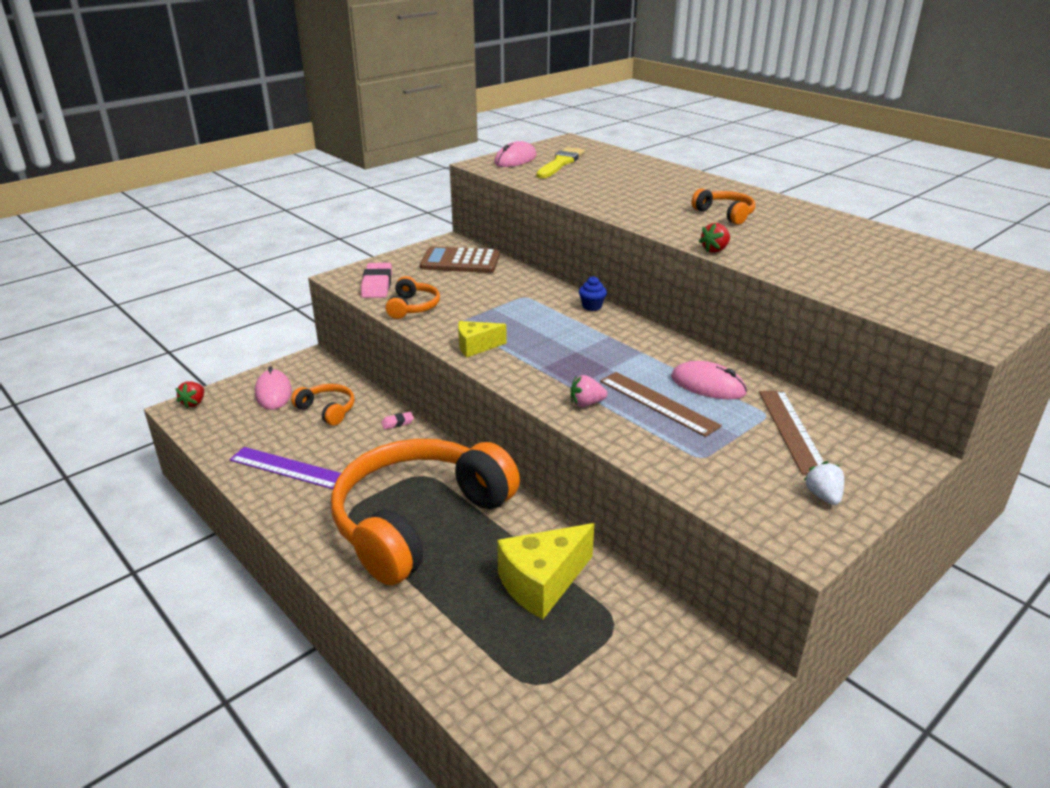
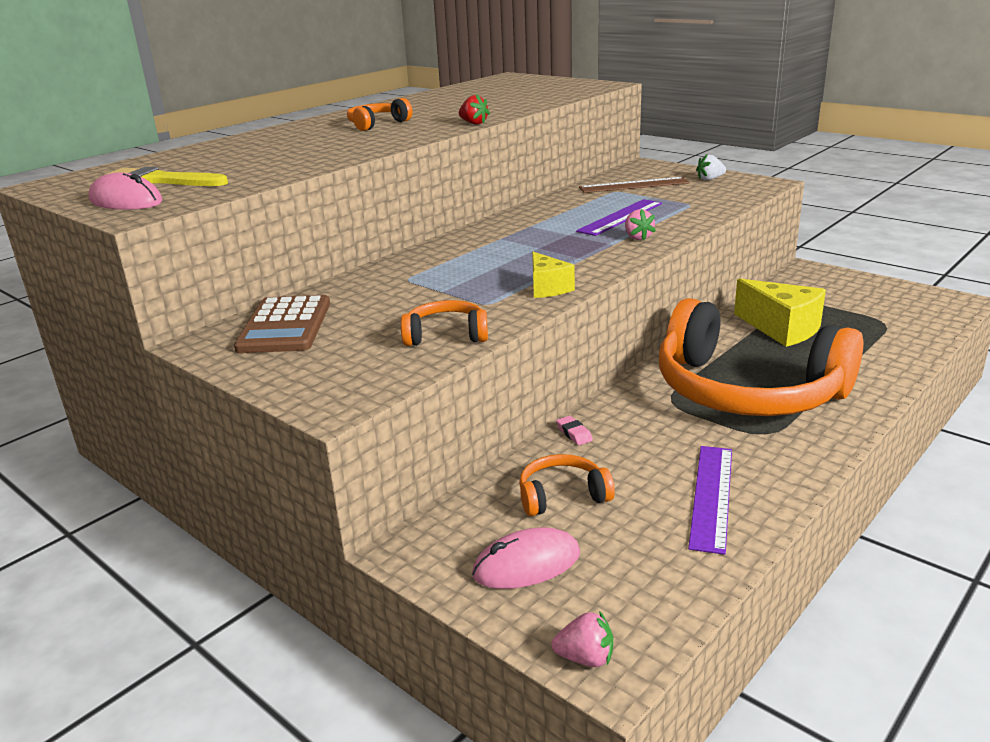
camera: 95 degrees left, 5 degrees down
red strawberry [176,381,204,409] -> pink strawberry [551,611,613,667]
orange headphones [291,384,355,426] -> orange headphones turned 45 degrees clockwise [519,454,615,516]
pink eraser [361,263,392,298] -> none
blue cupcake [579,276,607,311] -> none
brown ruler [600,372,722,437] -> purple ruler [576,199,662,236]
pink mouse [671,361,747,400] -> none

